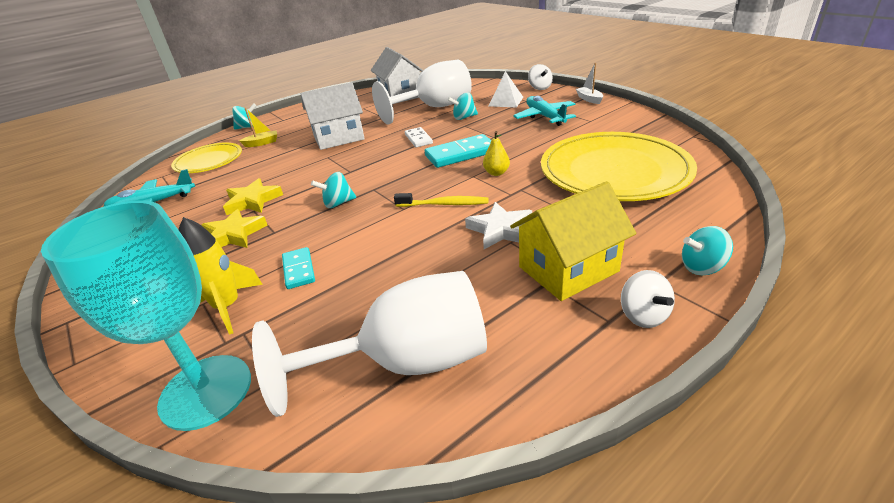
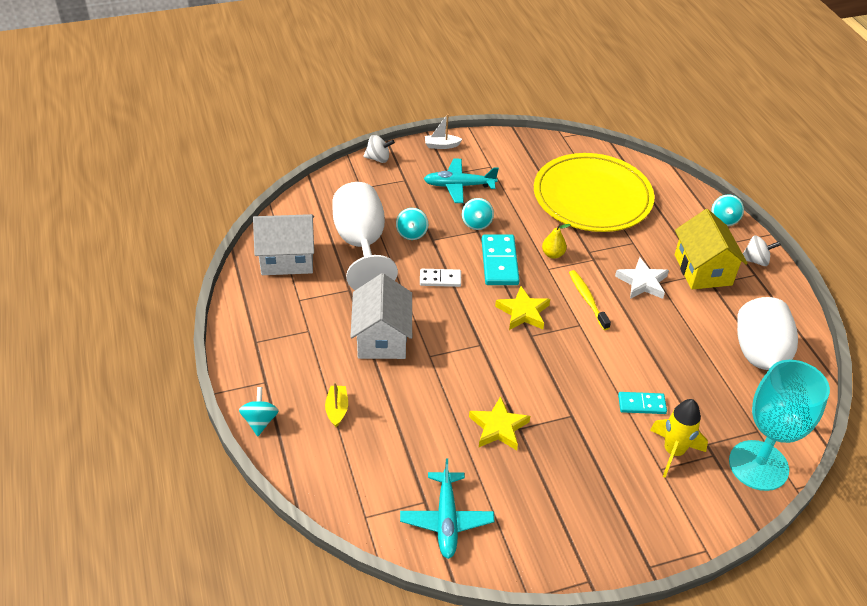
camera: 75 degrees left, 10 degrees up
yellow plate [171,143,242,173] -> none
yellow star [202,209,267,248] -> yellow star moved to [495,286,550,330]
turquoise spinning top [311,172,356,208] -> turquoise spinning top moved to [462,198,494,230]
yellow toothbrush [394,193,488,207] -> yellow toothbrush turned 45 degrees counterclockwise [569,270,611,330]
white pyramid [488,71,523,107] -> none

